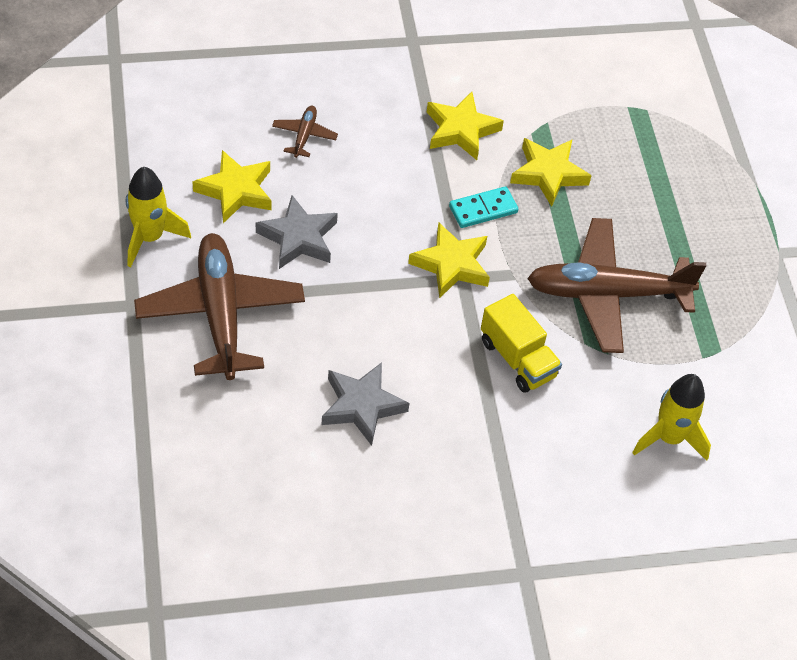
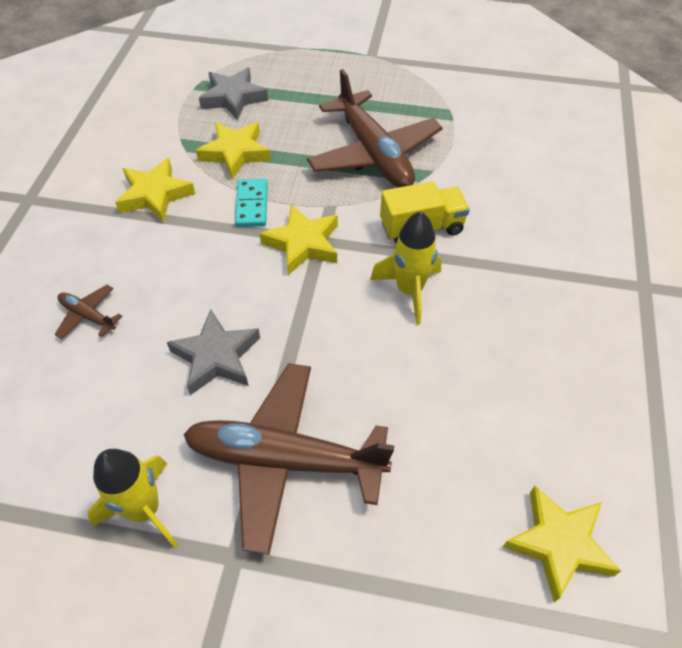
camera: 65 degrees left, 0 degrees up
yellow star [193,150,272,223] -> yellow star moved to [503,486,621,602]
grey star [321,362,409,446] -> grey star moved to [199,67,268,120]
brown plane [527,218,707,353] -> brown plane turned 45 degrees counterclockwise [307,69,443,188]
yellow rocket [632,374,711,461] -> yellow rocket moved to [370,211,442,325]

